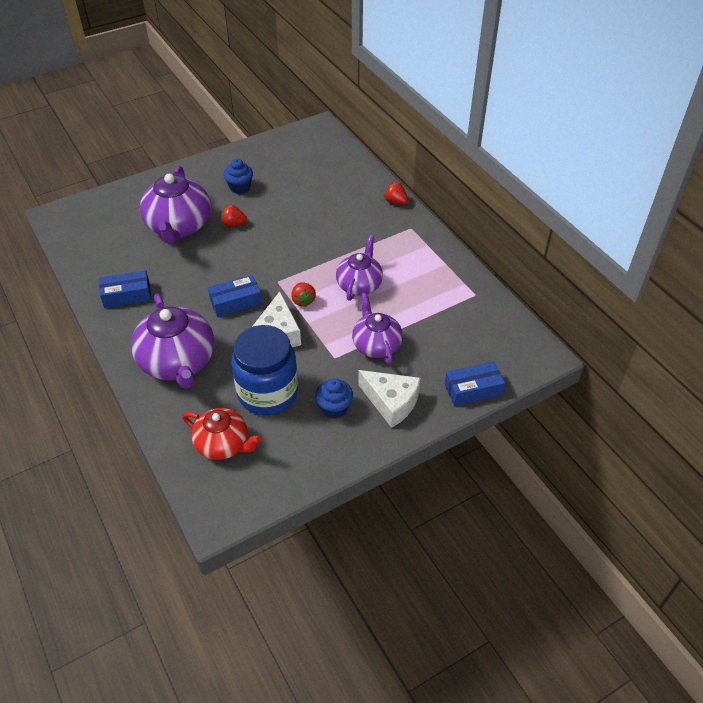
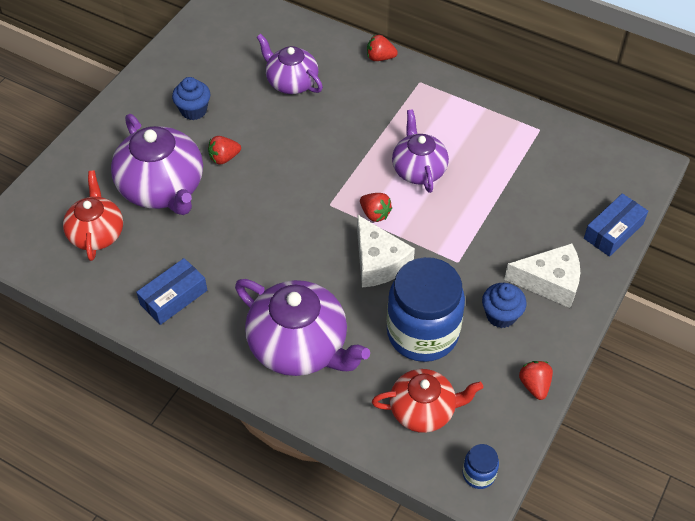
camera: 30 degrees left, 5 degrees up
blue box [208,275,262,317] -> none
purple teapot [352,292,403,365] -> purple teapot moved to [257,34,323,94]
none -> red teapot [63,171,123,261]
none -> blue jar [463,444,499,489]
none -> red strawberry [519,361,553,400]

